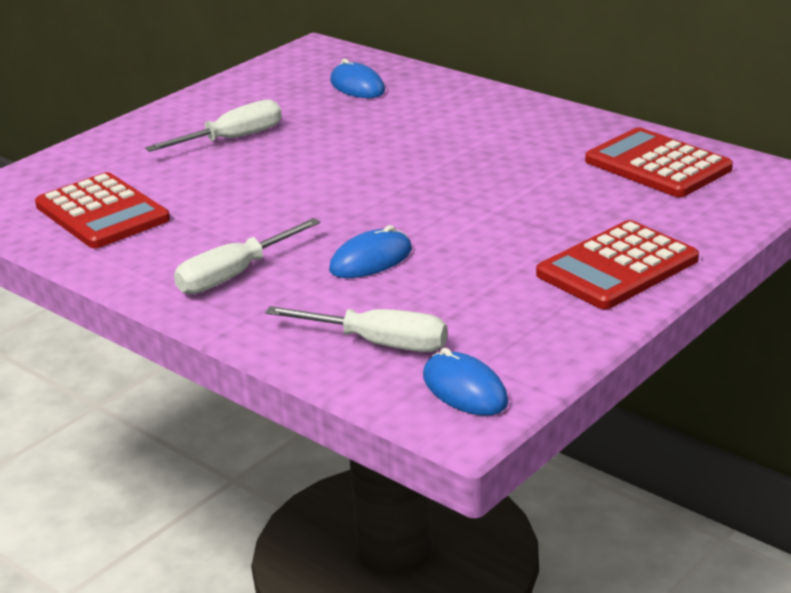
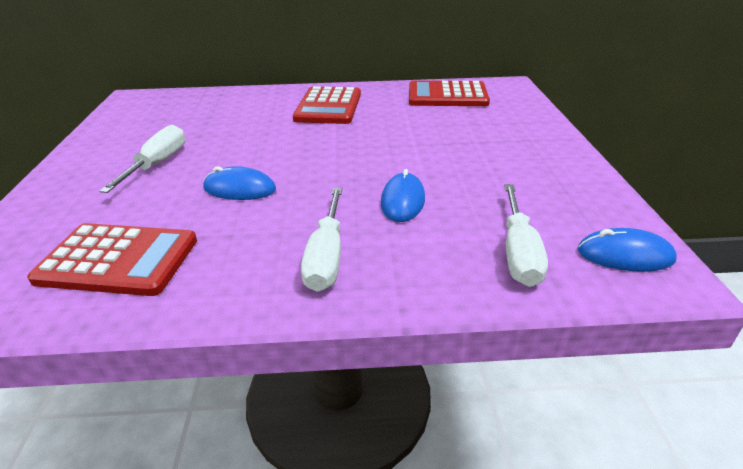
camera: 45 degrees left, 5 degrees up
white screwdriver [265,306,448,352] -> white screwdriver turned 120 degrees clockwise [504,184,548,287]
blue mouse [330,59,385,98] -> blue mouse moved to [203,166,276,200]
red calculator [536,220,699,309] -> red calculator moved to [293,86,361,124]

